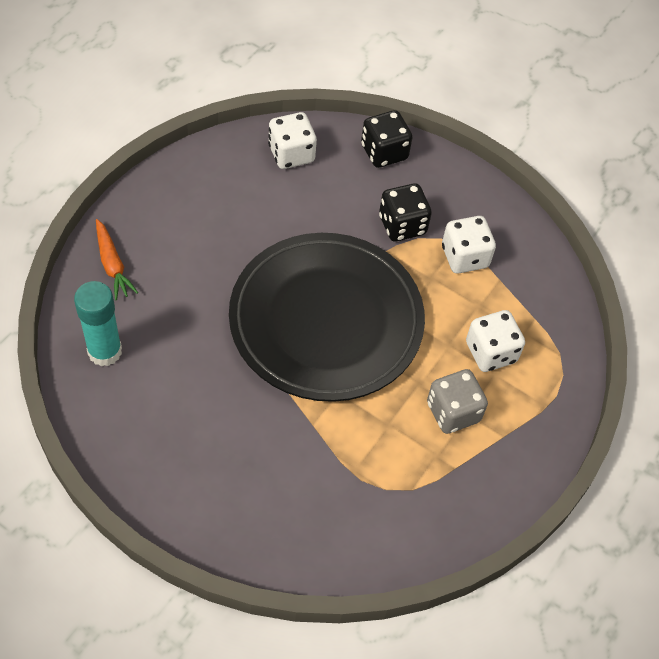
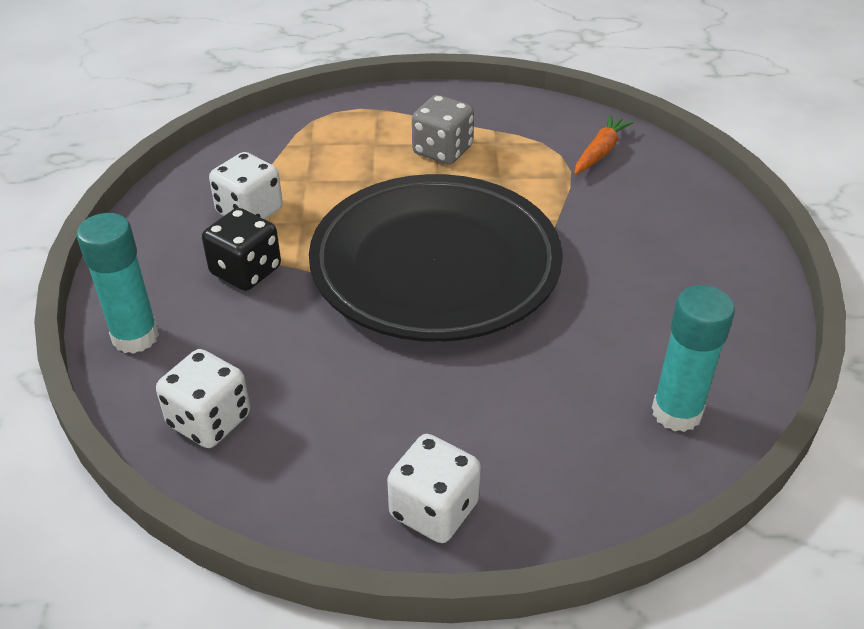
camera: 120 degrees left, 15 degrees down
orange carrot [96,219,138,300] -> orange carrot moved to [574,114,634,175]
black dice [361,110,413,168] -> turquoise glue stick [77,213,159,354]
white dice [466,310,525,372] -> white dice moved to [387,434,481,543]

